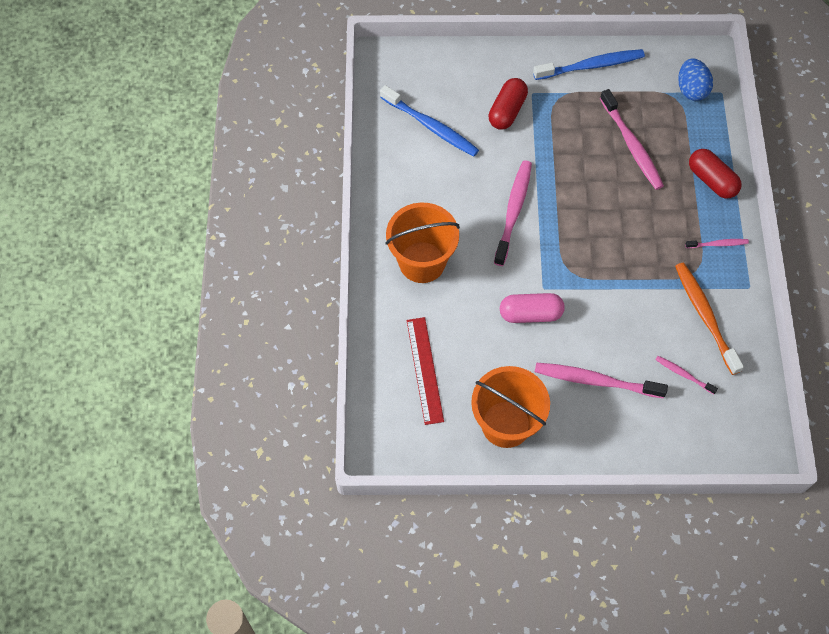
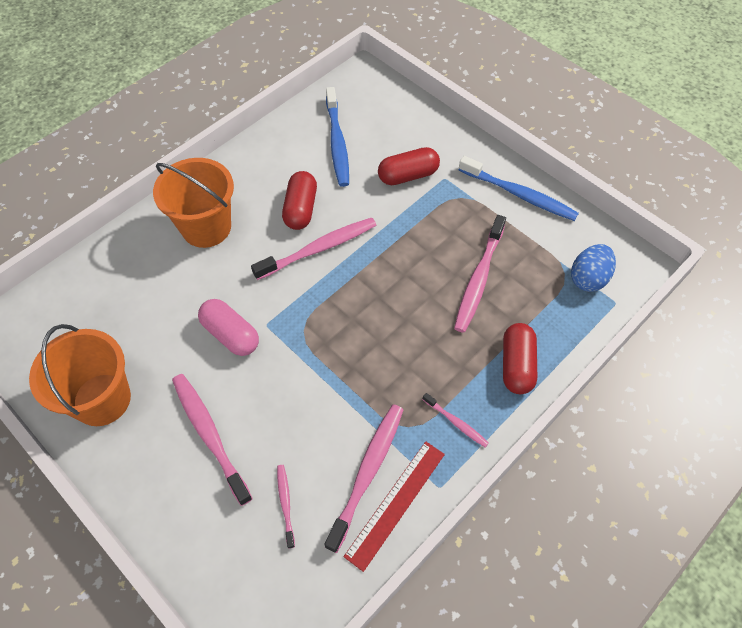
camera: 45 degrees right, 5 degrees down
red ruler [407,317,444,425] -> red ruler moved to [343,441,445,572]
orange toothbrush [675,262,744,375] -> pink toothbrush [324,404,403,553]
none -> red capsule [282,171,317,230]

